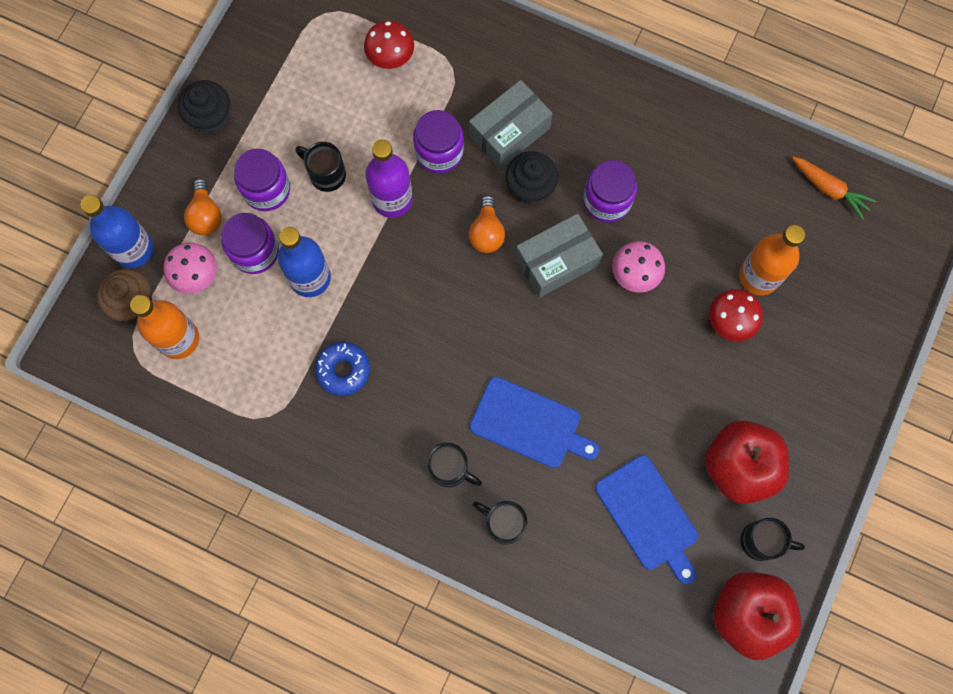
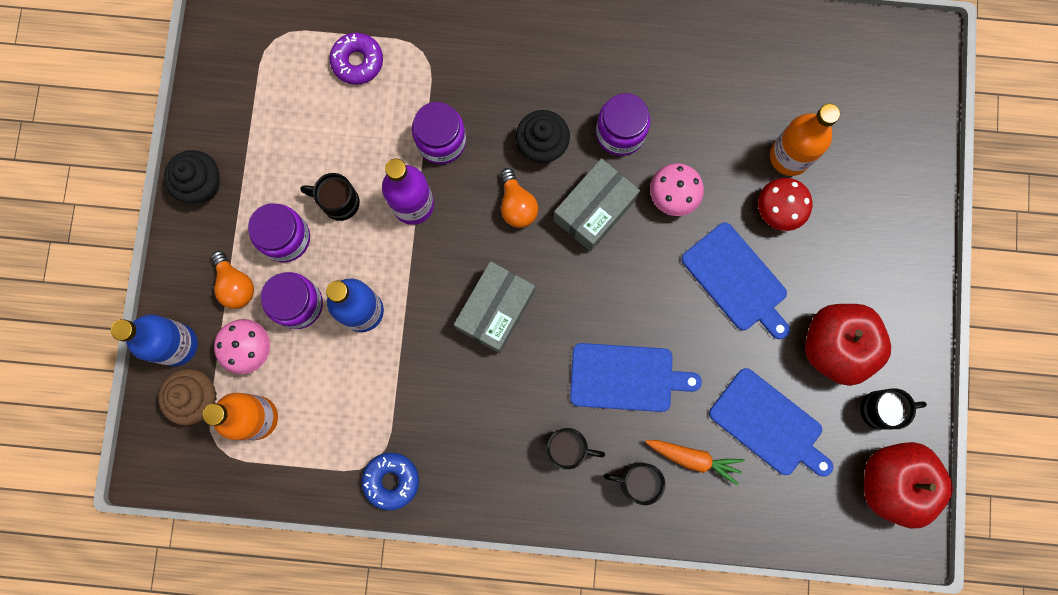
camera: 20 degrees left, 5 degrees up
blue donut [315,342,370,396] -> blue donut moved to [362,453,419,510]
red mushroom [364,20,414,69] -> purple donut [329,33,383,85]
grey box [469,80,552,169] -> grey box moved to [454,261,535,353]
orange carrot [792,156,876,219] -> orange carrot moved to [645,440,745,485]
none -> blue cutting board [681,222,790,339]

